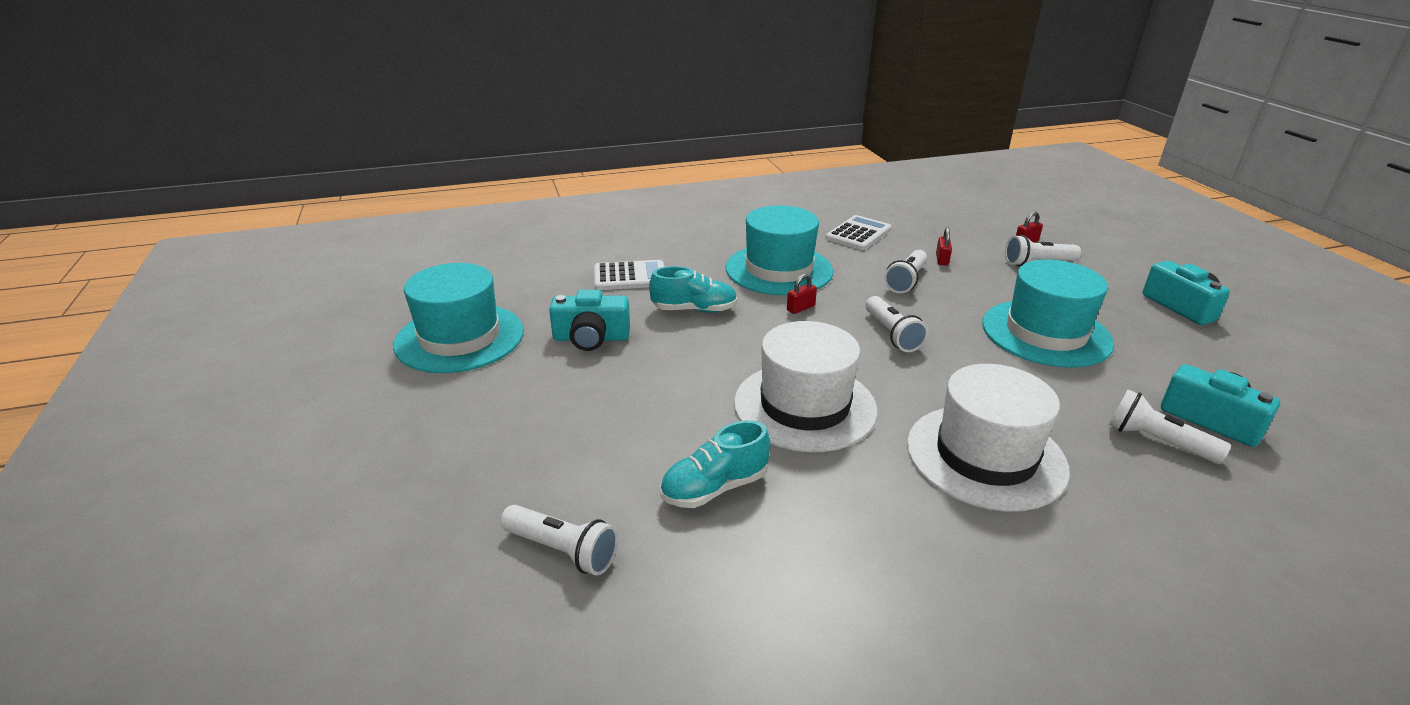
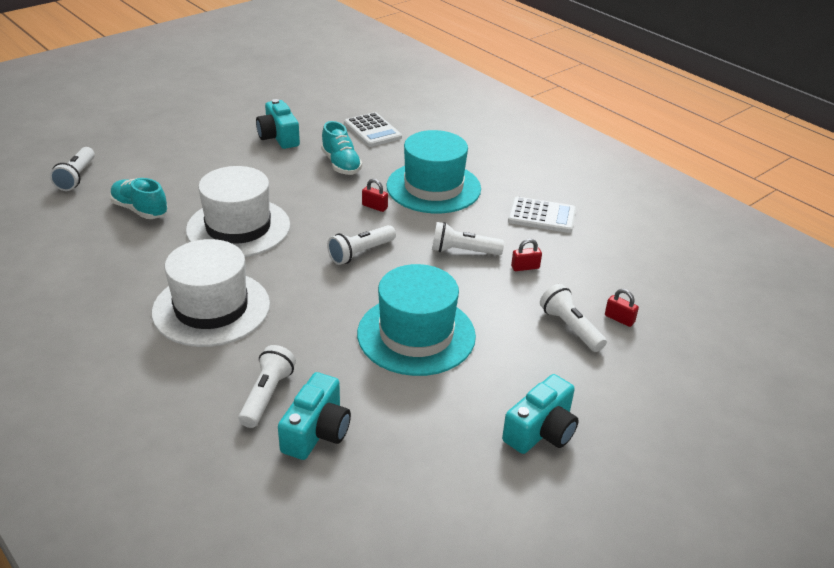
camera: 65 degrees right, 5 degrees up
turquoise hat [393,263,524,373] -> none

